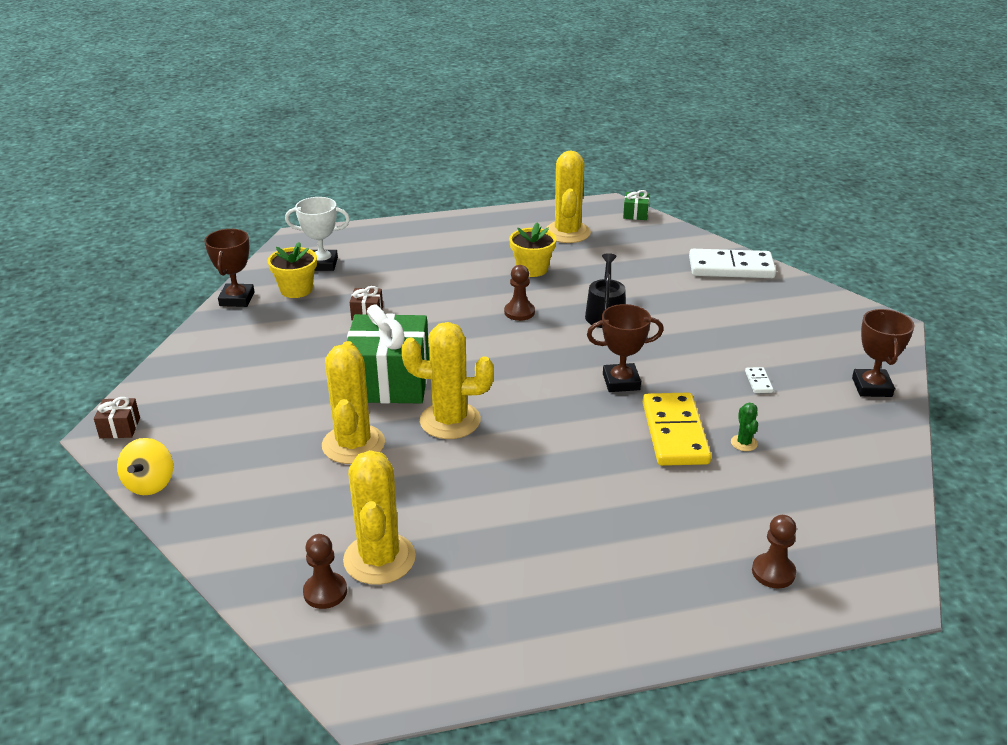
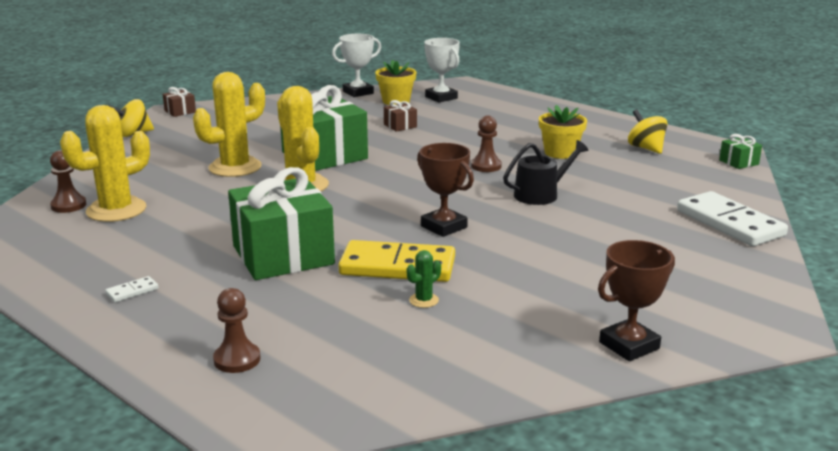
camera: 55 degrees right, 10 degrees down
brown trophy [204,229,255,307] -> white trophy [332,34,381,97]
yellow cactus [546,150,591,243] -> yellow spinning top [628,109,667,154]
yellow domino [643,392,711,466] -> yellow domino turned 45 degrees clockwise [338,240,455,282]
white domino [745,367,773,393] -> white domino moved to [105,276,159,302]
none -> green gift [228,167,335,280]

